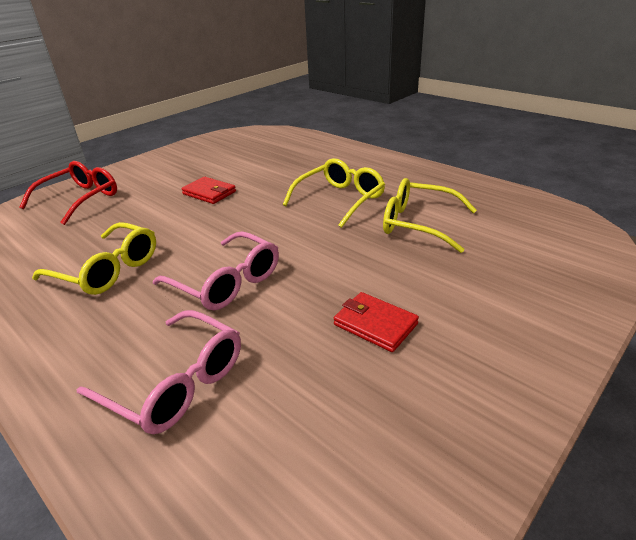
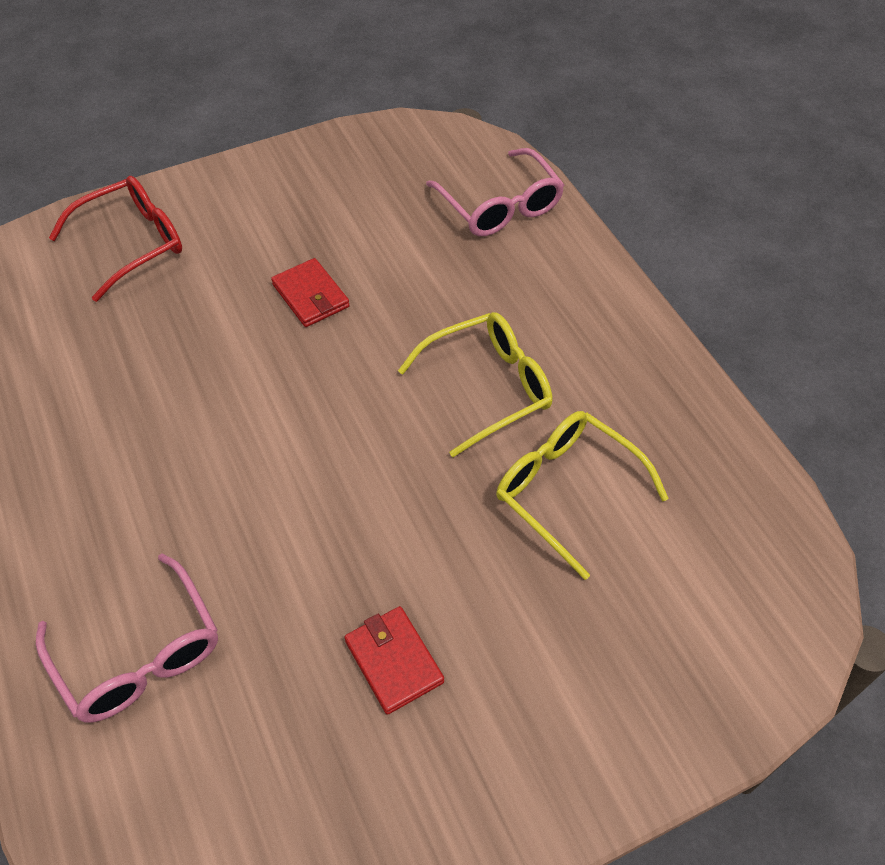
camera: 20 degrees right, 20 degrees up
yellow glasses [32,222,156,295] -> none
pink glasses [153,231,279,311] -> pink glasses moved to [426,148,564,236]

